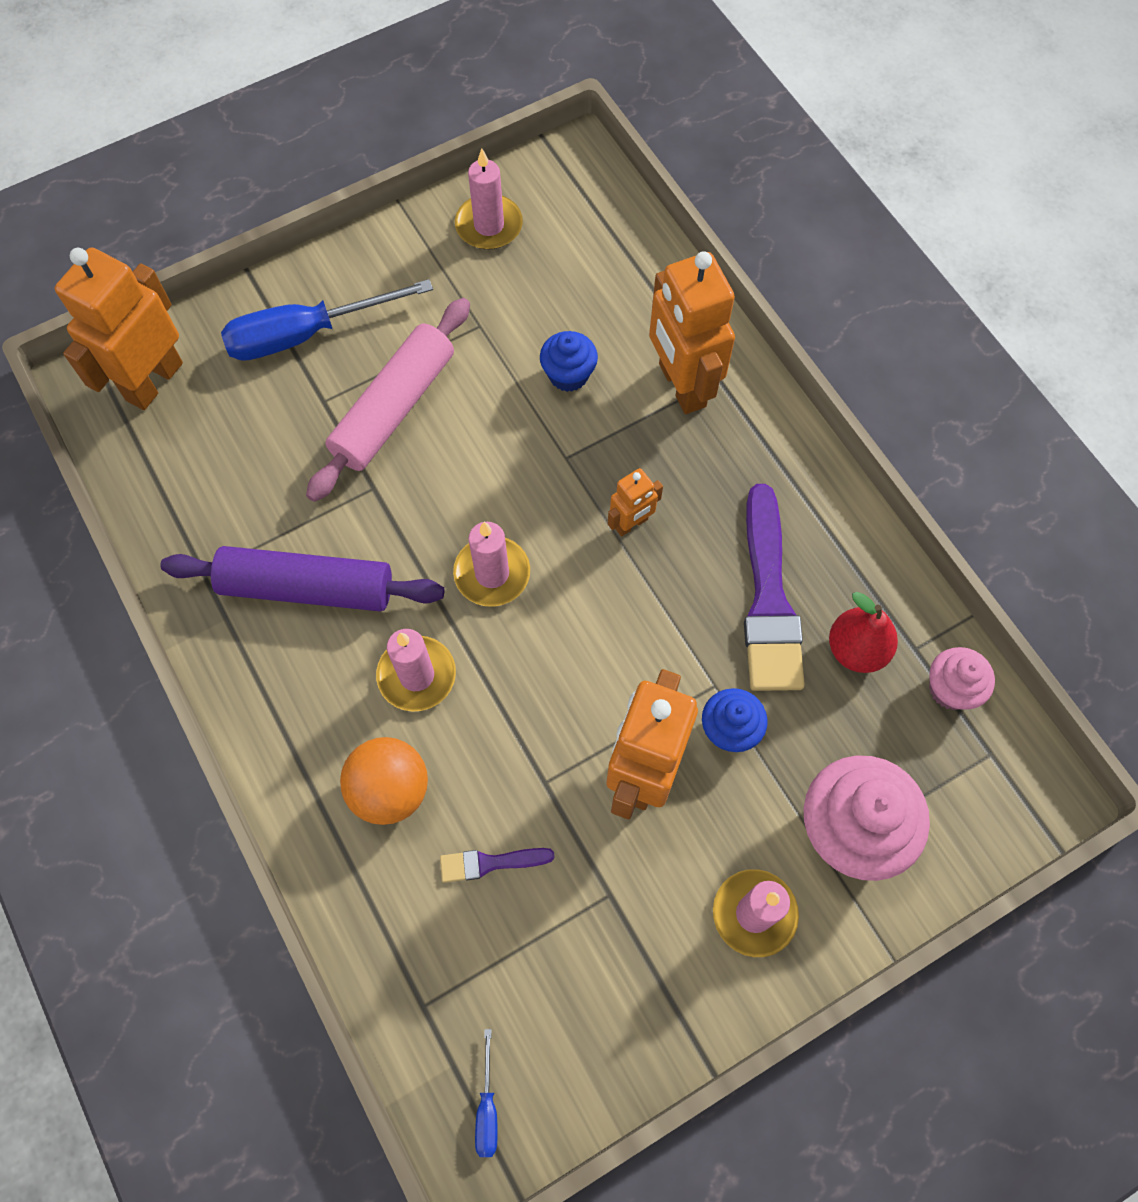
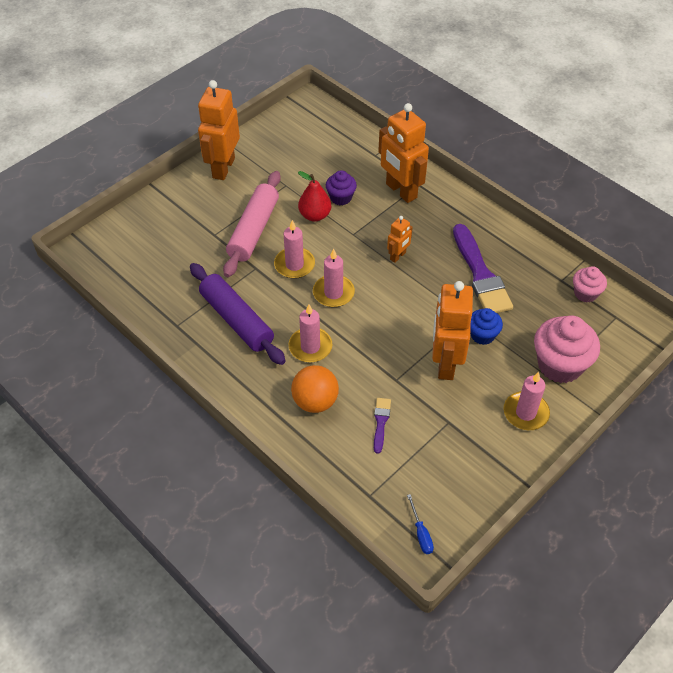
camera: 15 degrees left, 15 degrees down
orange robot [55,247,183,410] -> orange robot moved to [198,80,240,180]
purple rolling pin [161,546,444,611] -> purple rolling pin turned 60 degrees clockwise [190,263,286,365]
blue screwdriver [221,279,433,361] -> none
purple brush [440,848,555,883] -> purple brush turned 120 degrees clockwise [374,398,391,454]
pink candle [455,148,523,250] -> pink candle moved to [274,220,315,279]
blue cupcake [540,331,598,392] -> purple cupcake [326,170,357,205]
red pear [829,592,898,673] -> red pear moved to [298,171,331,222]

